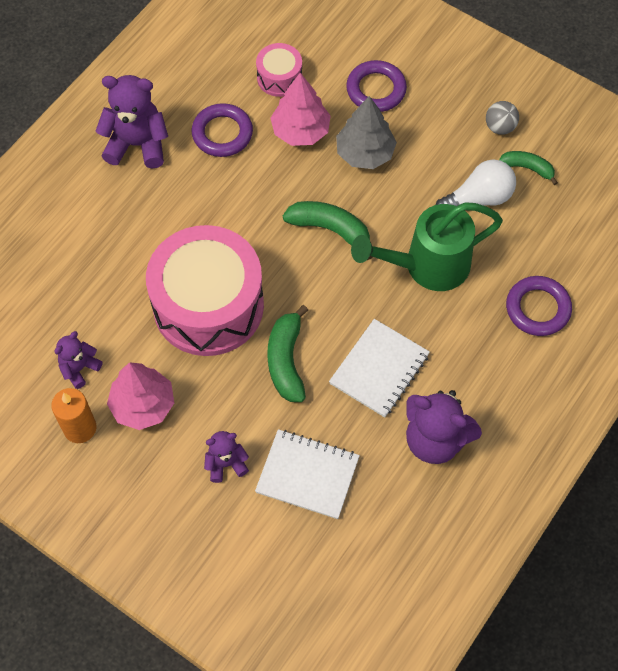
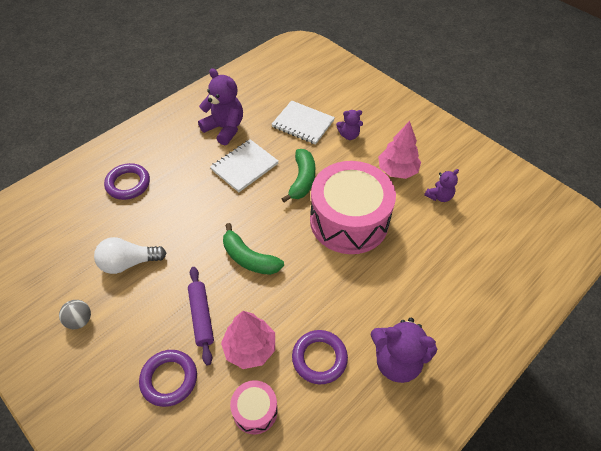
camera: 170 degrees left, 10 degrees down
orange candle [51,388,96,443] -> none
grey tree [336,96,397,169] -> purple rolling pin [188,267,214,365]
green watering can [351,202,503,291] -> none
green banana [499,151,558,185] -> none

